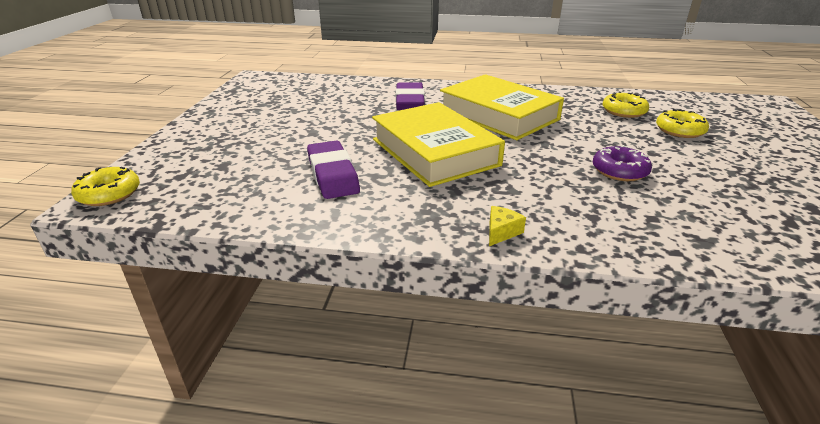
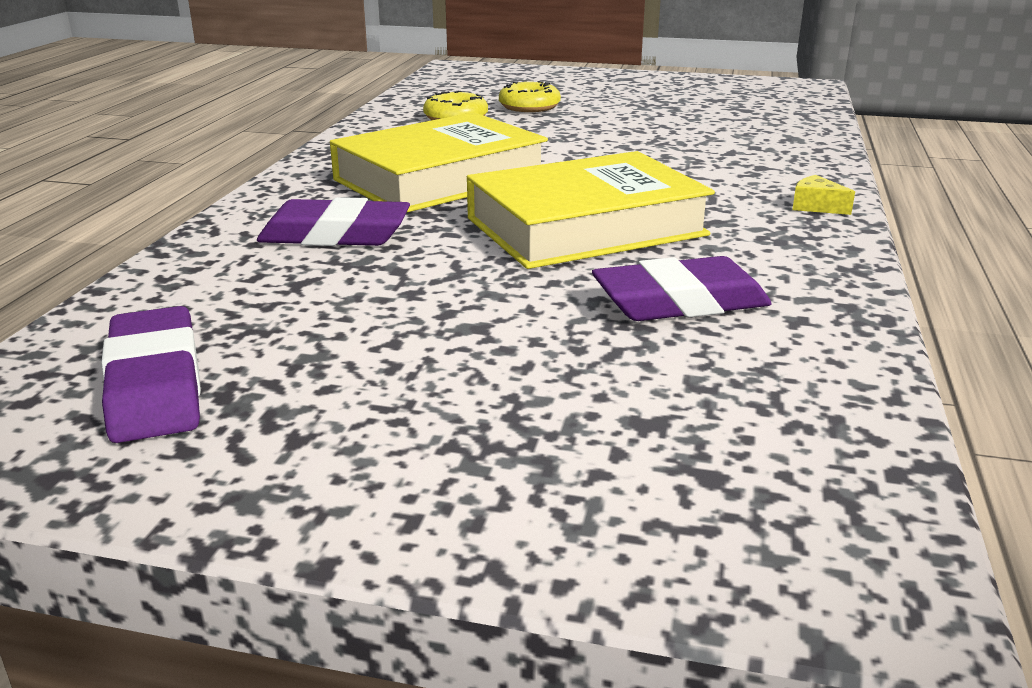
camera: 85 degrees left, 5 degrees down
yellow donut [71,167,140,206] -> none
purple donut [593,145,652,181] -> none
none -> purple eraser [101,306,201,443]

